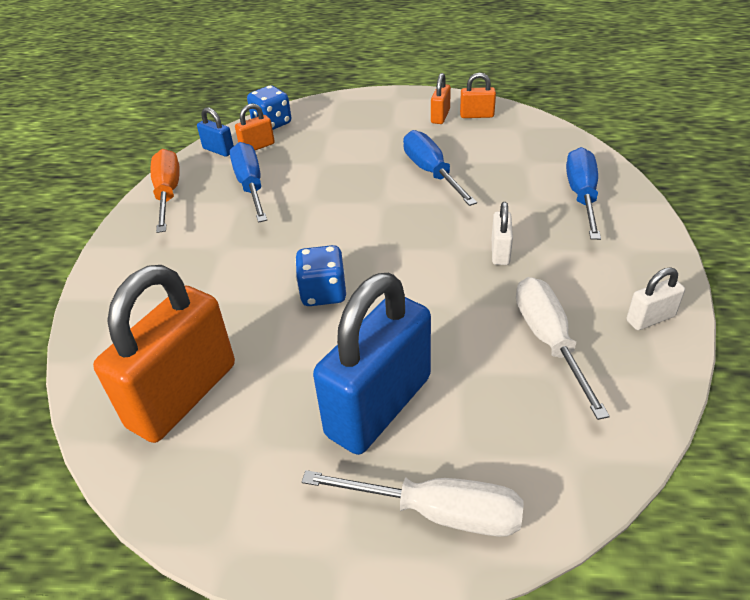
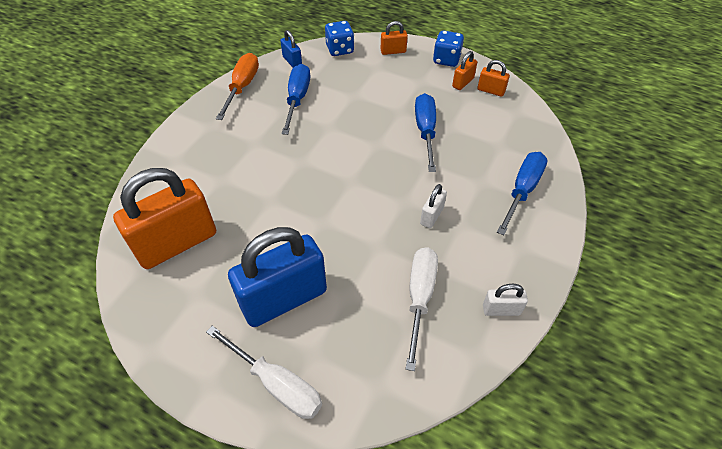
camera: 20 degrees right, 10 degrees up
orange padlock [235,103,275,150] -> orange padlock moved to [381,21,408,55]
blue dice [295,245,346,306] -> blue dice moved to [433,31,464,67]

